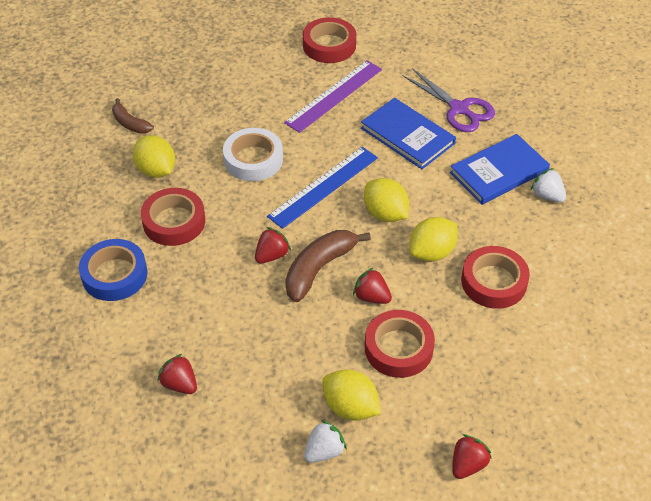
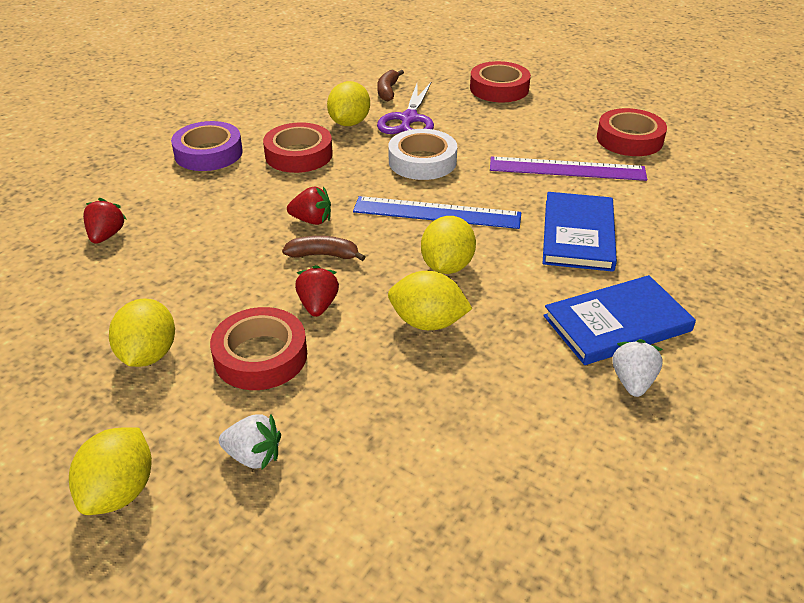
camera: 55 degrees right, 10 degrees down
blue tape [79,239,147,301] -> purple tape [171,121,243,171]
brown banana [285,230,371,302] -> brown banana [282,236,365,261], size x0.60
white strawberry [304,420,347,463] -> white strawberry moved to [219,414,281,471]
purple scissors [403,68,495,132] -> purple scissors moved to [377,83,434,134]
blue book [450,134,550,205] -> blue book turned 45 degrees counterclockwise [543,275,696,365]
red strawberry [452,434,492,479] -> yellow lemon [69,427,152,515]
red tape [461,246,530,309] -> red tape moved to [470,61,531,102]

